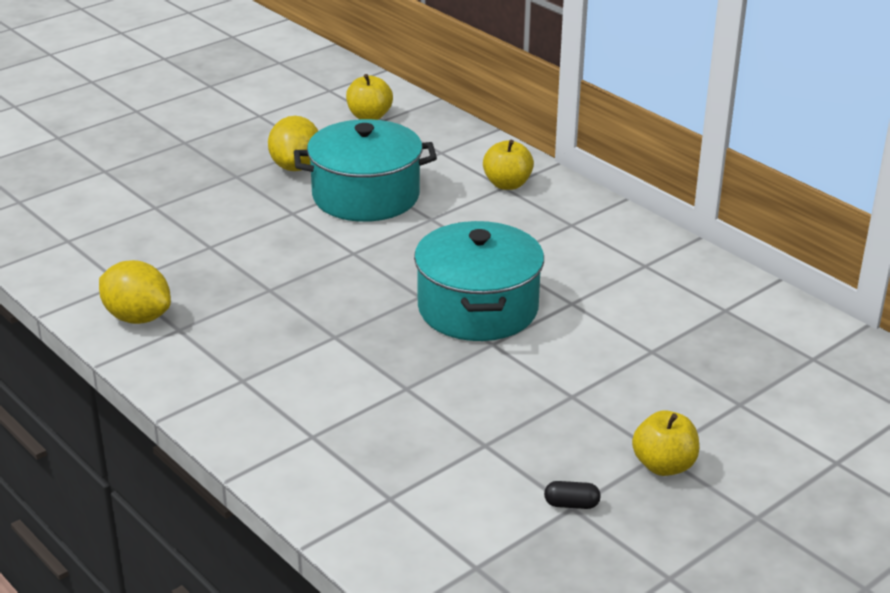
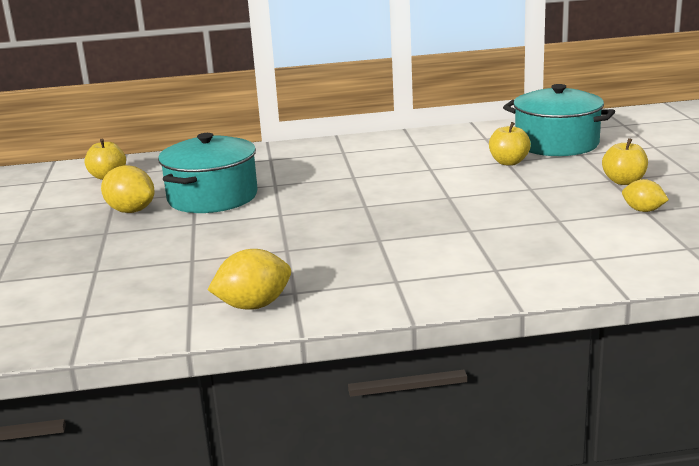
camera: 55 degrees left, 10 degrees down
turquoise pot [414,221,544,341] -> turquoise pot moved to [503,84,615,156]
yellow apple [483,140,534,190] -> yellow apple moved to [489,122,531,166]
black capsule [544,481,601,509] -> yellow lemon [622,179,669,212]

